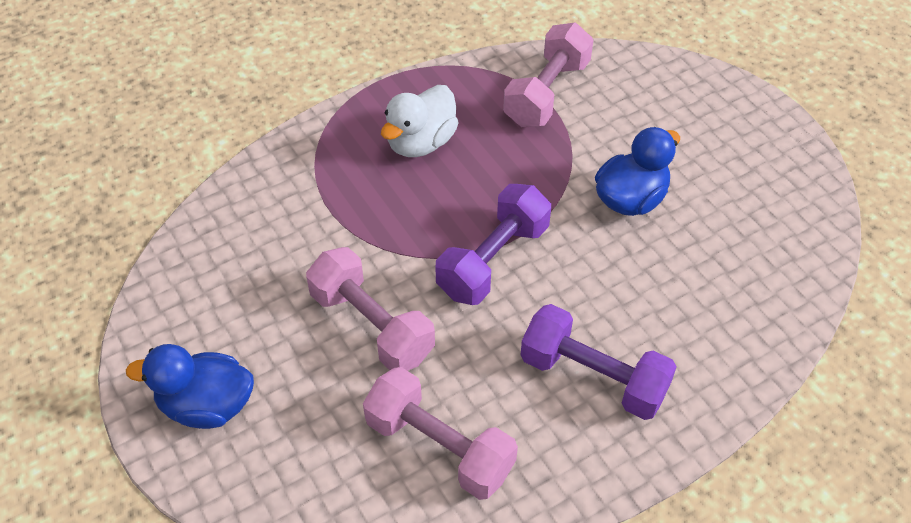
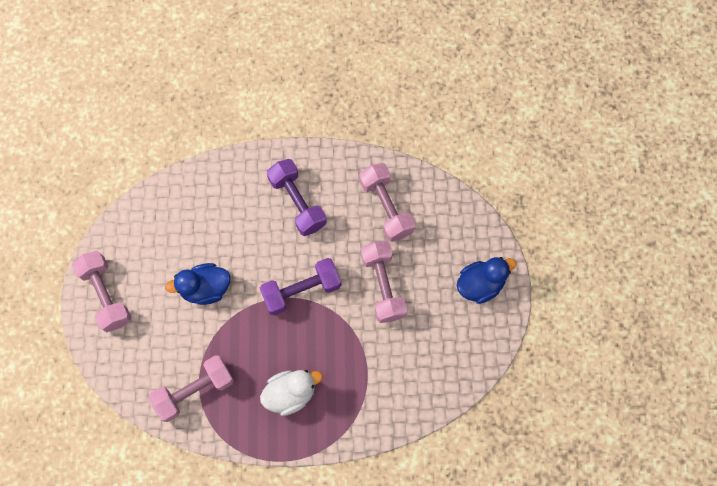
camera: 150 degrees left, 20 degrees up
blue duck [126,344,254,429] -> blue duck turned 60 degrees counterclockwise [457,257,517,304]
none -> pink dumbbell [72,251,131,332]

